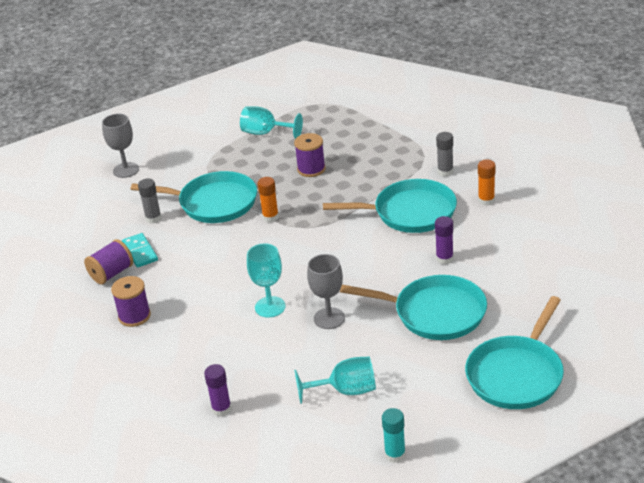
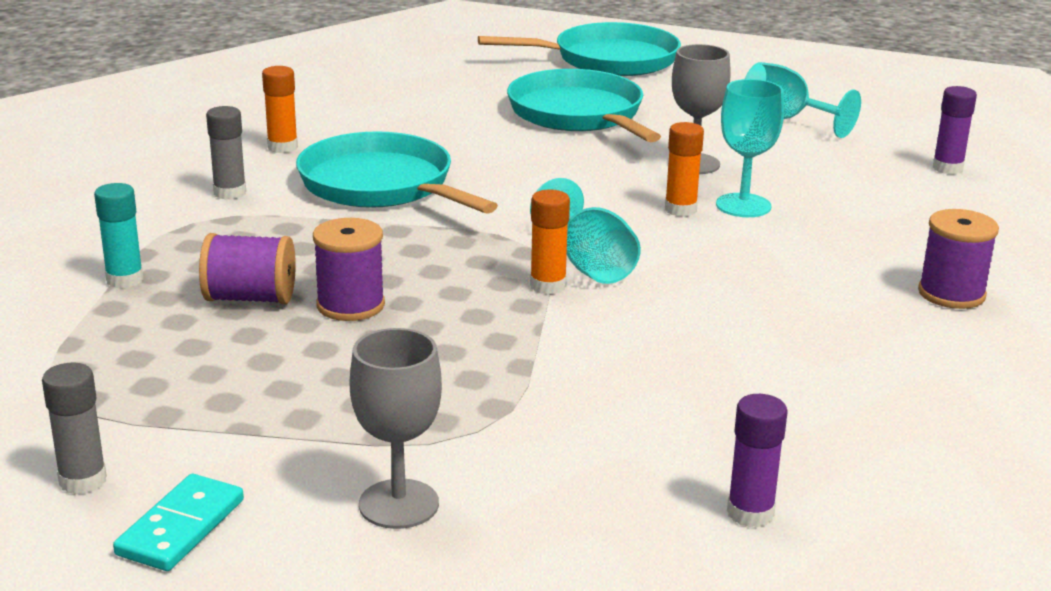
camera: 135 degrees left, 10 degrees down
purple spool [84,239,133,284] -> purple spool moved to [199,233,296,304]
grey goblet [102,114,139,178] -> grey goblet moved to [349,328,442,529]
turquoise domino [122,233,158,268] -> turquoise domino moved to [113,474,244,571]
turquoise pan [131,171,257,223] -> none
grey glue stick [138,178,162,223] -> grey glue stick moved to [42,362,107,494]
turquoise goblet [240,106,303,139] -> turquoise goblet moved to [530,178,641,284]
turquoise glue stick [382,408,406,463] -> turquoise glue stick moved to [94,183,144,288]
purple glue stick [435,216,454,265] -> purple glue stick moved to [727,394,788,527]
none -> orange glue stick [665,122,704,217]

